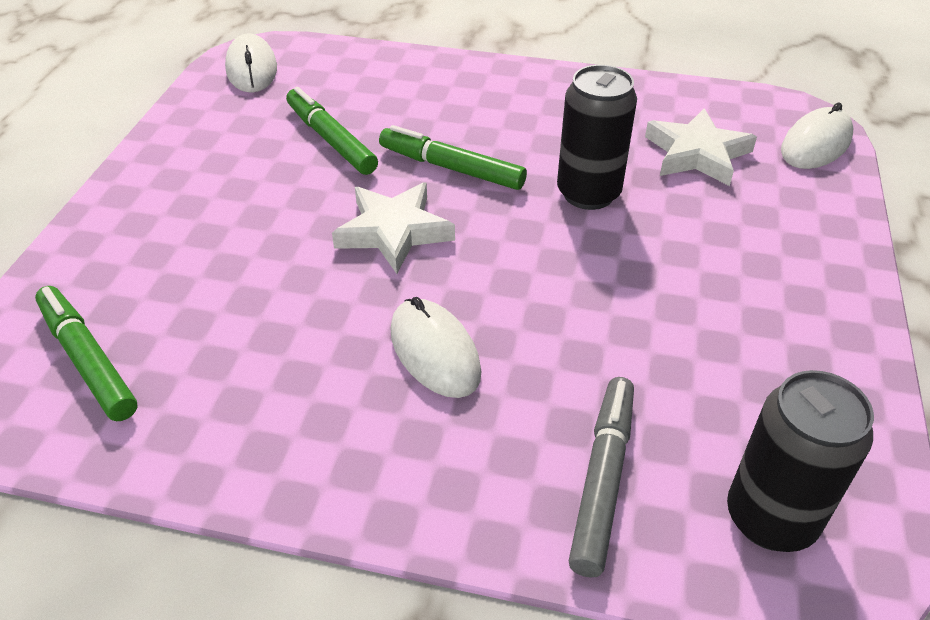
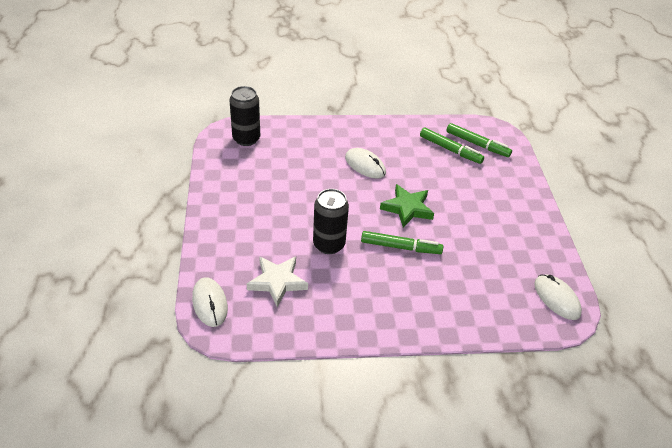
camera: 160 degrees right, 0 degrees up
green marker [286,87,378,175] -> green marker moved to [420,128,484,164]
white star [332,182,455,274] -> green star [380,184,434,228]
grey marker [569,377,634,577] -> none
white mouse [781,103,853,169] -> white mouse turned 45 degrees counterclockwise [192,277,228,327]

